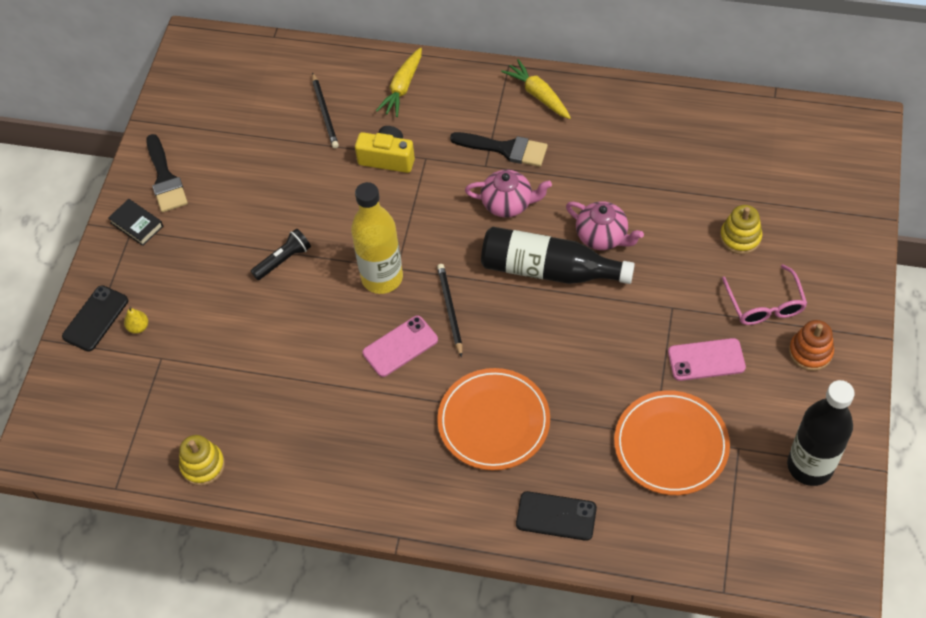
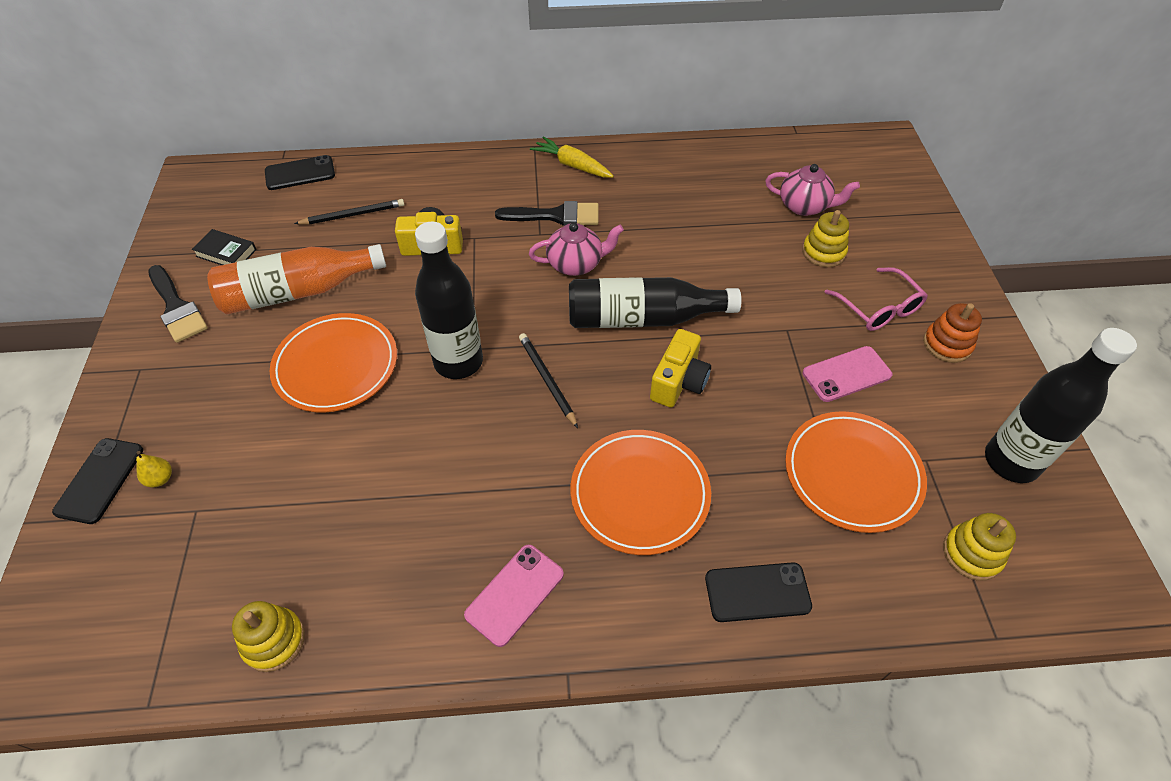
camera: 20 degrees left, 5 degrees down
black book [108,199,163,246] -> black book moved to [192,229,257,265]
black flashlight [251,228,311,280] -> orange plate [270,313,397,412]
black pencil [312,72,339,148] -> black pencil turned 75 degrees counterclockwise [294,199,405,224]
yellow bottle [351,182,403,294] -> black bottle [415,222,483,379]
pink phone [362,316,438,377] -> pink phone moved to [464,545,564,647]
yellow carrot [376,47,422,117] -> none
pink teapot [566,201,644,250] -> pink teapot moved to [765,164,860,216]
none -> orange bottle [207,244,386,314]
none -> black phone [265,155,335,190]
none -> yellow camera [650,329,711,407]
none -> yellow stacking toy [943,513,1016,581]

